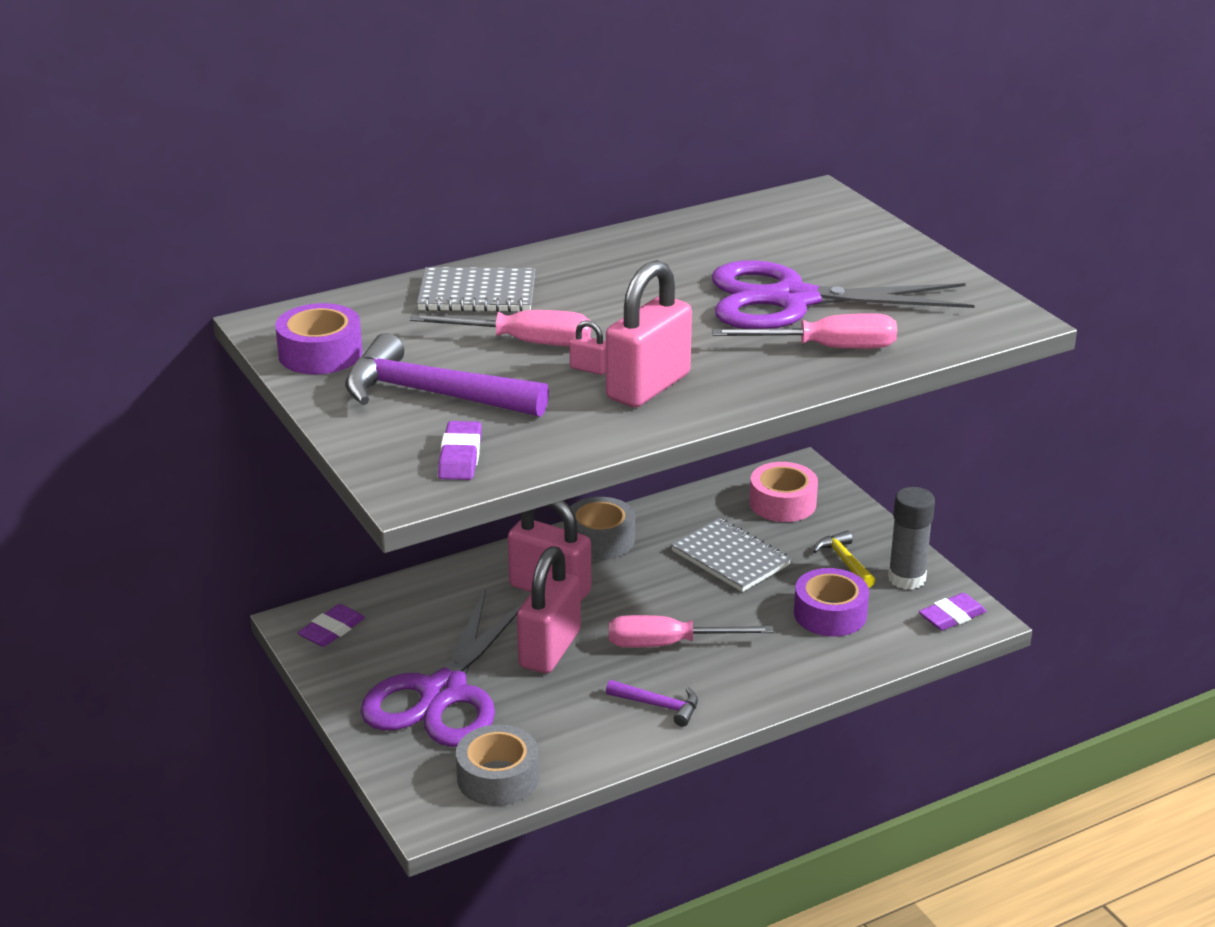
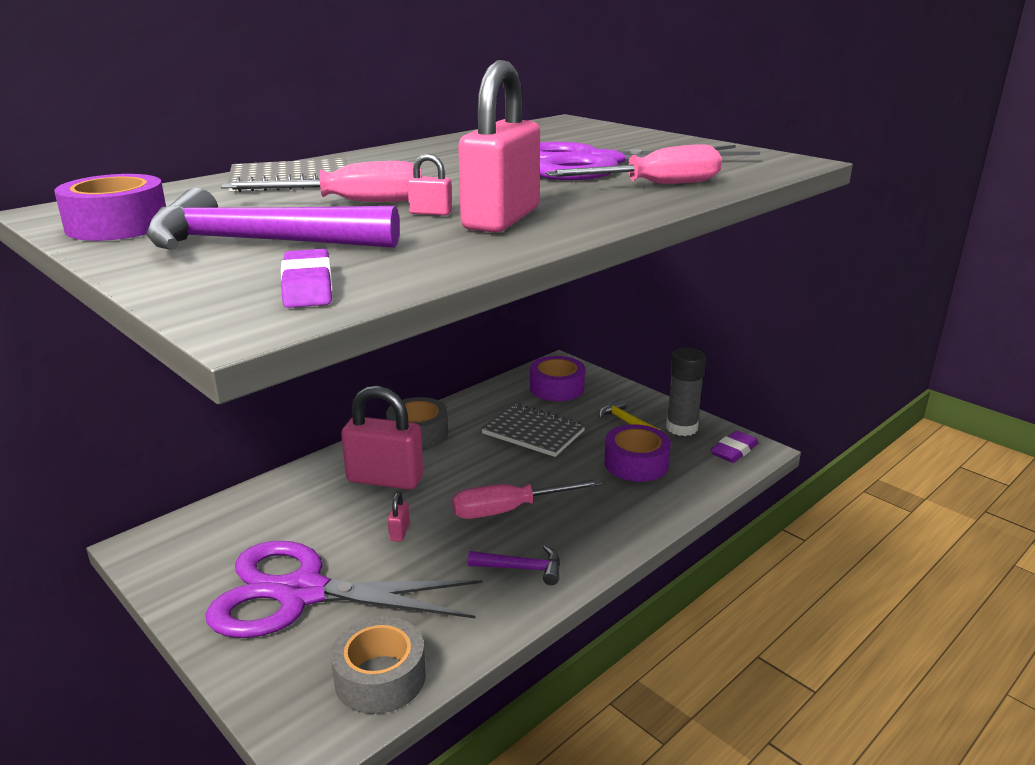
camera: 15 degrees left, 5 degrees down
purple eraser [298,604,365,647] -> none
purple scissors [360,589,525,747] -> purple scissors turned 90 degrees clockwise [206,541,482,638]
pink padlock [517,546,581,673] -> pink padlock [388,492,410,541], size x0.40
pink tape [749,462,818,522] -> purple tape [530,356,585,401]

